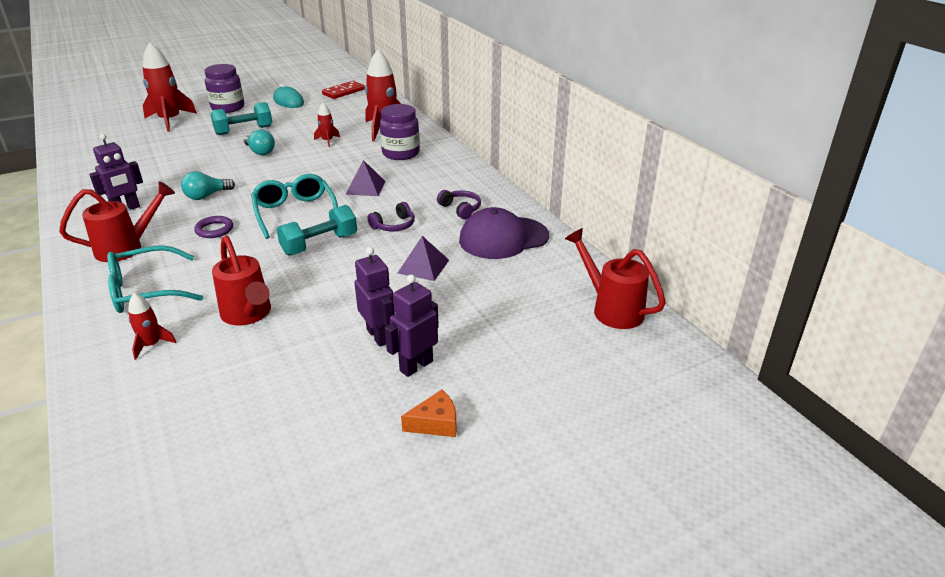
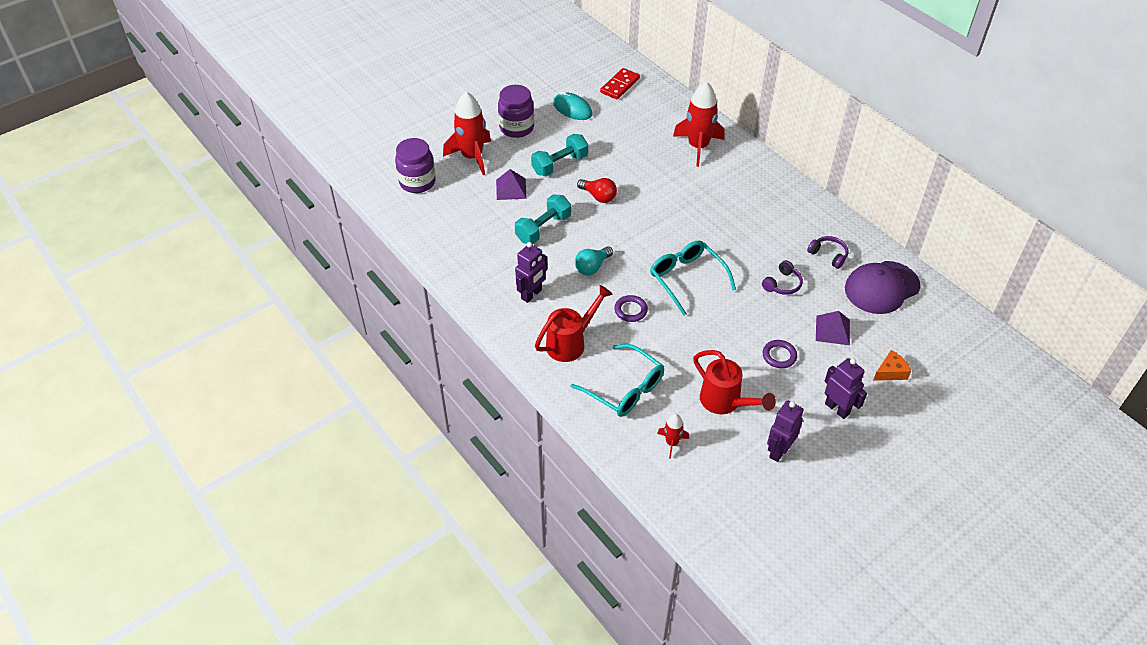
camera: 10 degrees left, 15 degrees up
turquoise glasses [107,245,203,313] -> turquoise glasses turned 105 degrees counterclockwise [571,344,664,417]
turquoise light bulb [244,129,275,155] -> red light bulb [577,178,617,203]
turquoise dumbbell [277,205,357,255] -> turquoise dumbbell moved to [515,194,571,244]
red rocket [314,103,340,147] -> none
purple pyramid [345,160,385,196] -> purple pyramid moved to [496,169,527,200]
purple jar [380,104,420,160] -> purple jar moved to [395,138,436,193]
purple robot [385,275,439,377] -> purple robot moved to [767,400,803,462]
orange cheese [401,390,457,437] -> orange cheese moved to [873,350,911,381]
red watering can [565,228,666,329] -> none
none -> purple ring [762,340,797,368]

